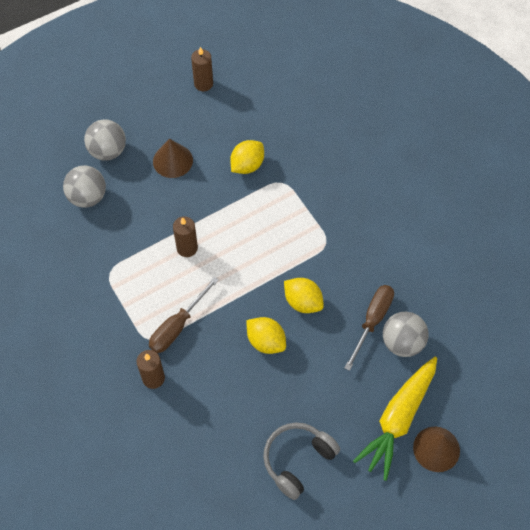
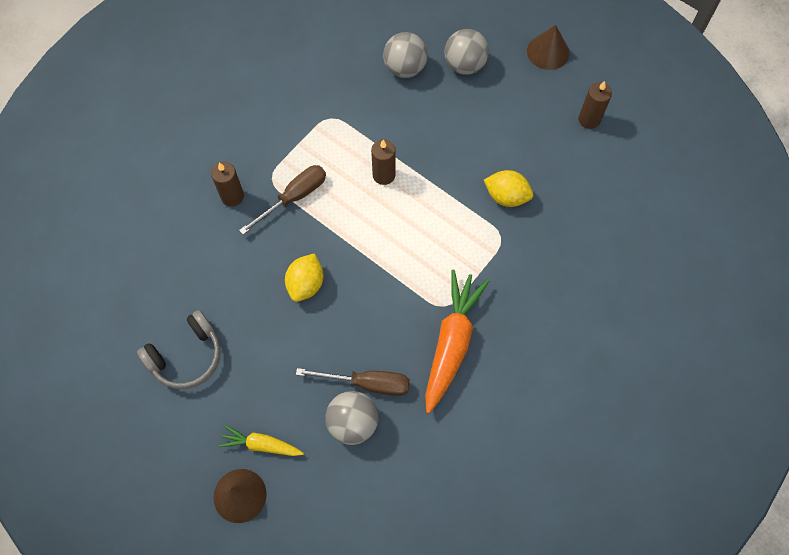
camera: 70 degrees right, 5 degrees up
brown screwdriver [149,277,219,353] -> brown screwdriver turned 120 degrees clockwise [239,165,326,235]
brown cone [153,139,193,178] -> brown cone moved to [527,25,570,70]
grey headphones [263,422,340,500] -> grey headphones turned 120 degrees clockwise [137,310,221,389]
yellow lemon [284,278,324,313] -> none
yellow carrot [353,357,437,481] -> yellow carrot [219,425,304,456], size x0.54
none -> orange carrot [425,270,489,413]

